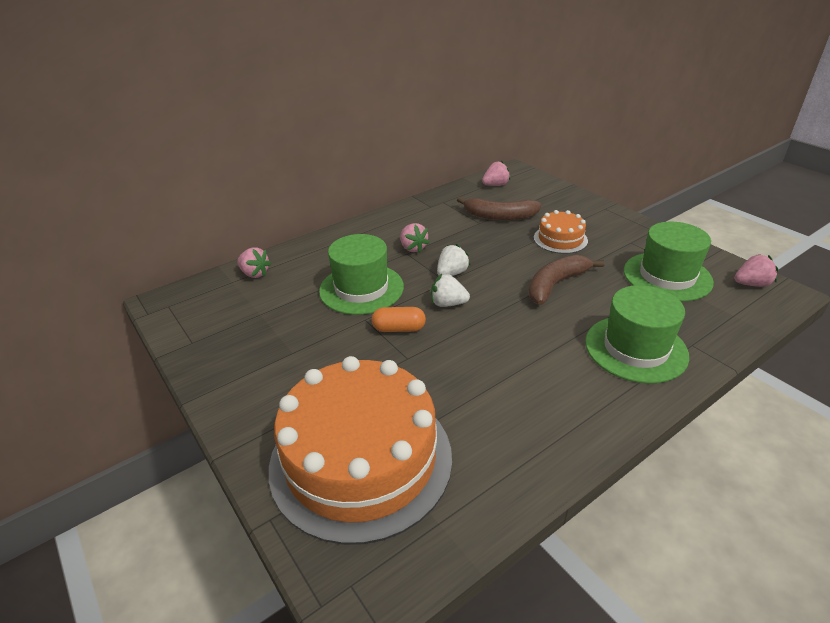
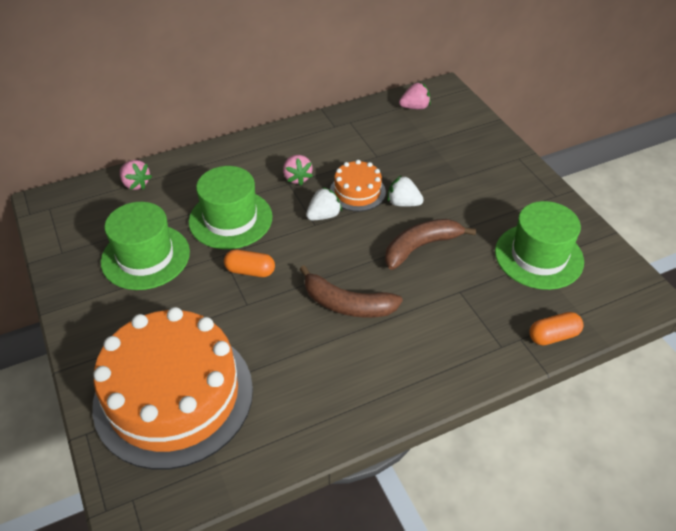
camera: 10 degrees right, 10 degrees up
white strawberry [431,274,470,307] -> white strawberry moved to [387,175,424,207]
brown banana [457,197,541,220] -> brown banana moved to [300,265,403,318]
orange cake [534,210,588,254] -> orange cake moved to [330,160,386,211]
green hat [585,285,689,384] -> green hat moved to [101,202,190,290]
pink strawberry [734,254,778,287] -> none
none -> orange capsule [529,312,583,346]

